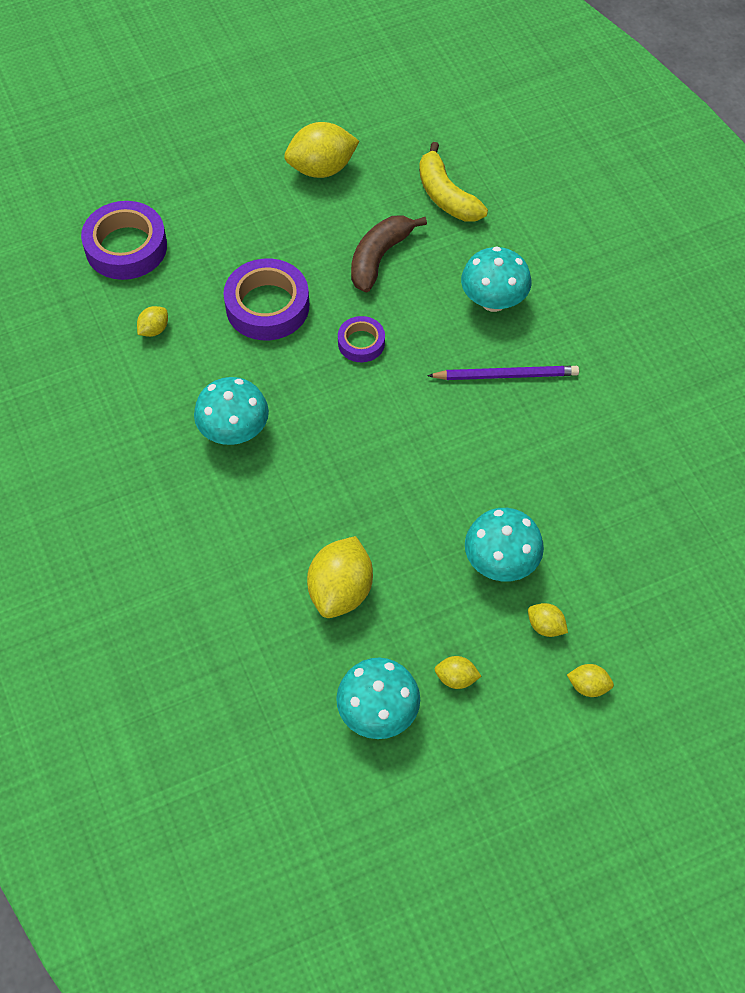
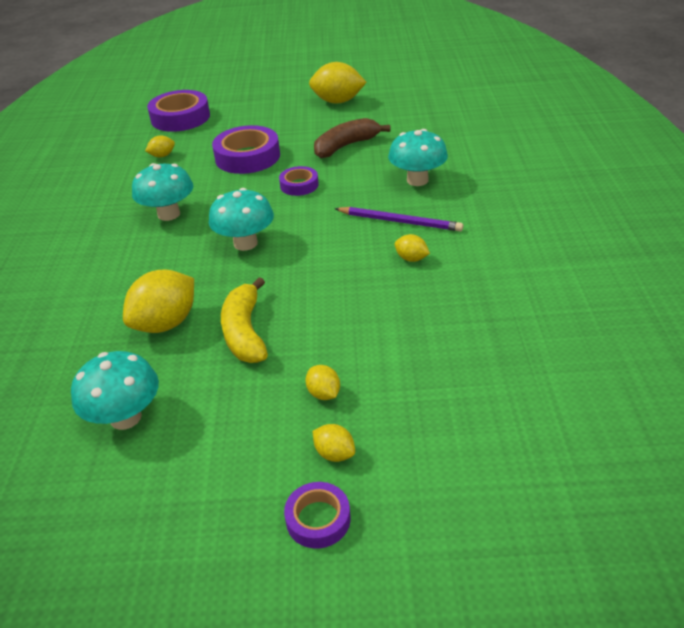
camera: 25 degrees right, 20 degrees down
yellow banana [419,142,488,221] -> yellow banana moved to [221,277,268,363]
yellow lemon [435,656,481,689] -> yellow lemon moved to [394,234,430,262]
turquoise mushroom [465,508,544,582] -> turquoise mushroom moved to [209,188,274,251]
none -> purple tape [284,482,350,548]

